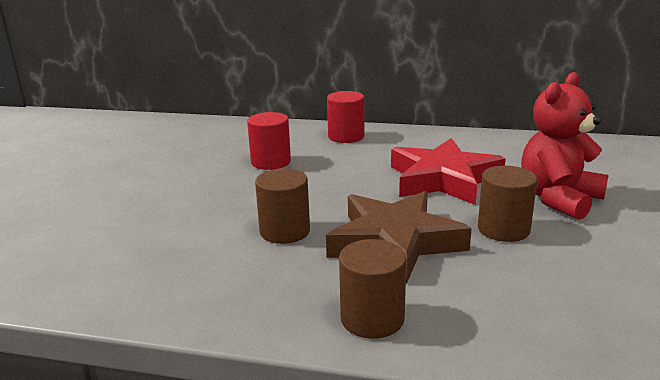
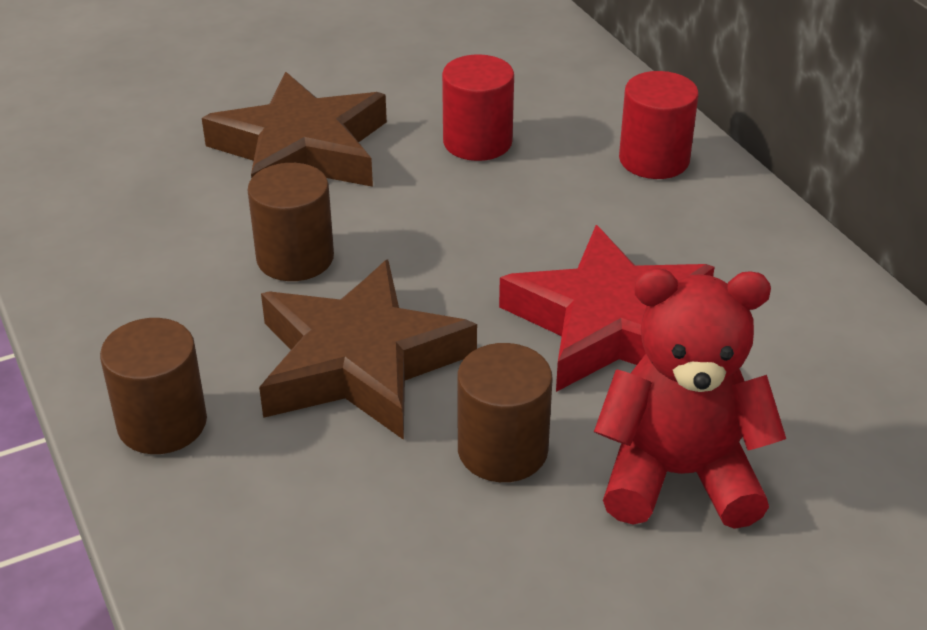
camera: 50 degrees right, 15 degrees up
none -> brown star [202,72,387,187]

